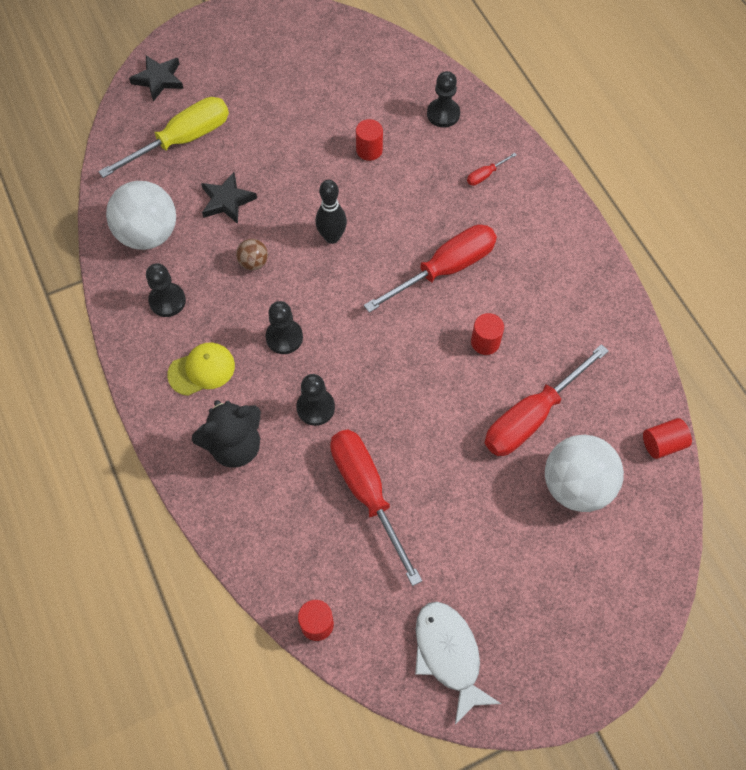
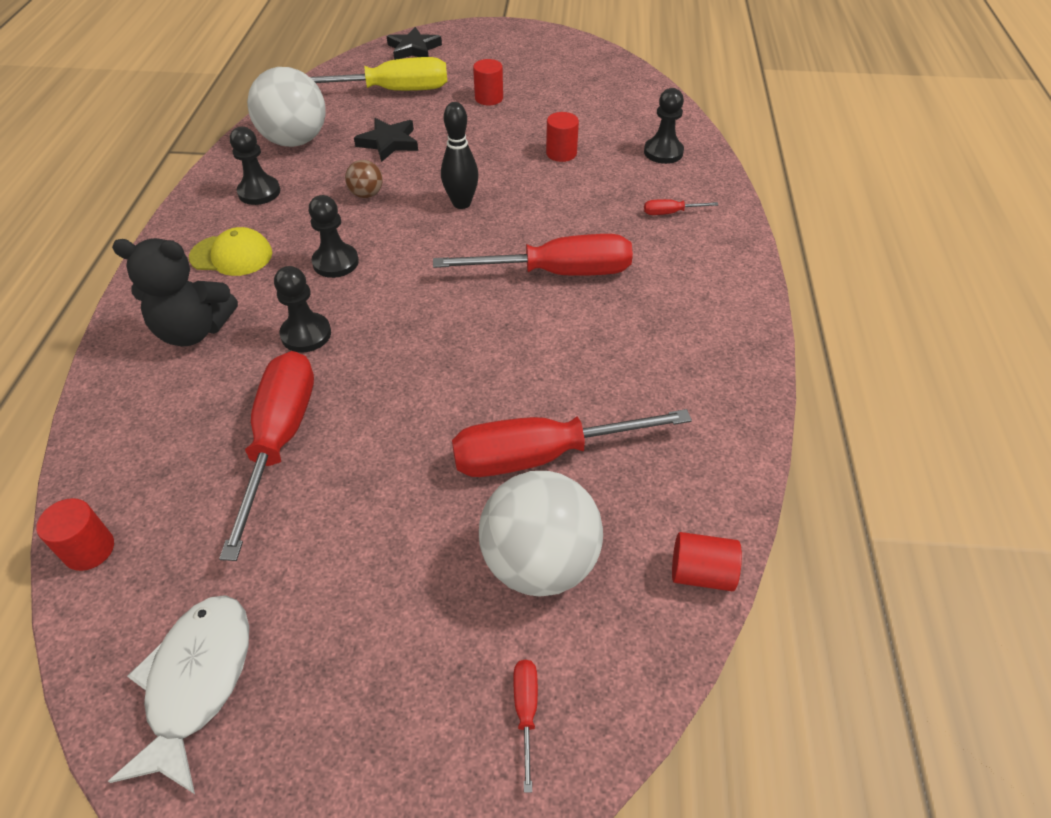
camera: 30 degrees right, 15 degrees down
red cylinder [471,313,504,355] -> red cylinder moved to [473,59,503,106]
none -> red screwdriver [513,660,538,793]

